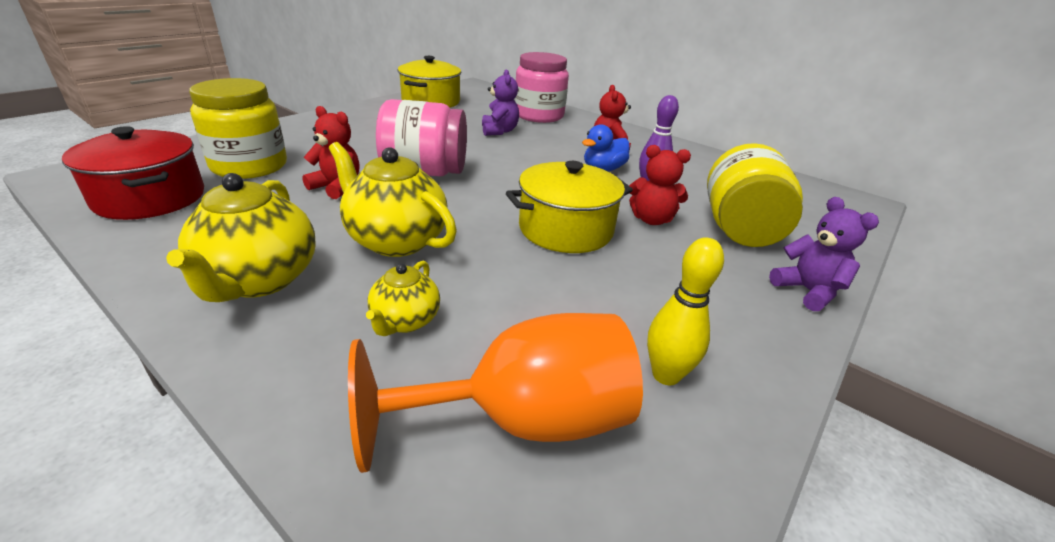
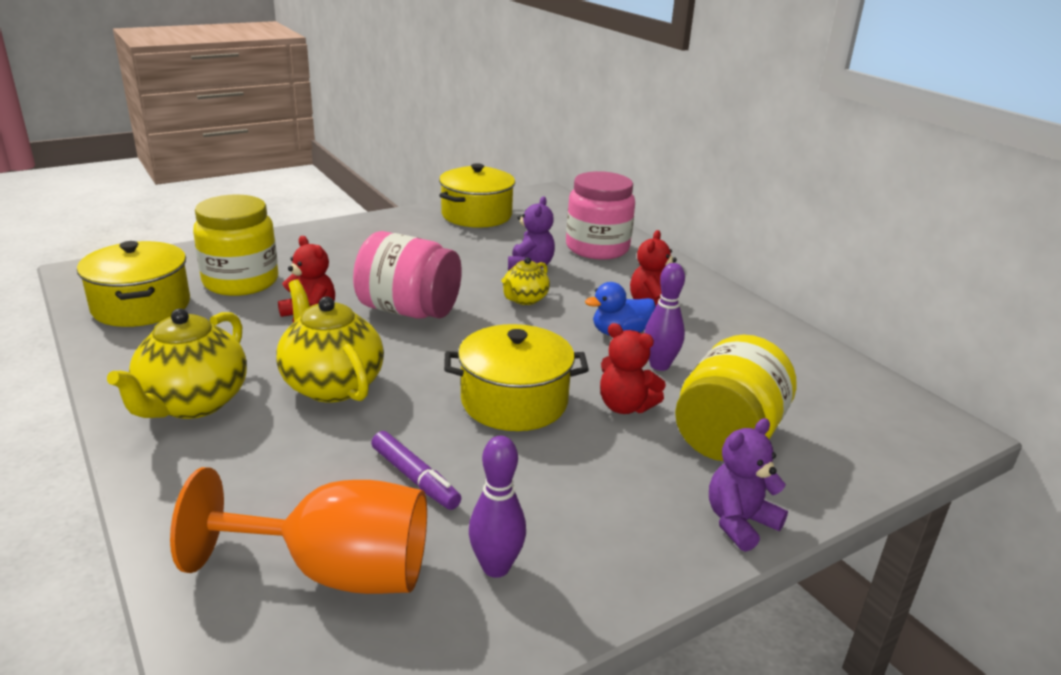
camera: 20 degrees right, 5 degrees down
red pot [62,126,204,220] -> yellow pot [77,241,190,327]
yellow teapot [366,261,440,336] -> yellow teapot moved to [501,257,550,305]
yellow bowling pin [647,237,724,385] -> purple bowling pin [469,436,526,578]
purple teddy bear [769,197,879,311] -> purple teddy bear turned 120 degrees counterclockwise [709,418,788,552]
none -> purple marker [371,431,461,510]

